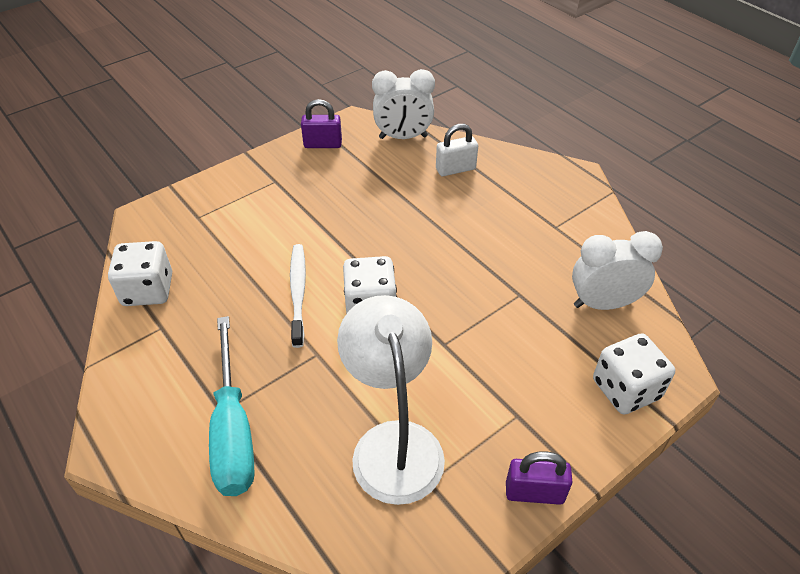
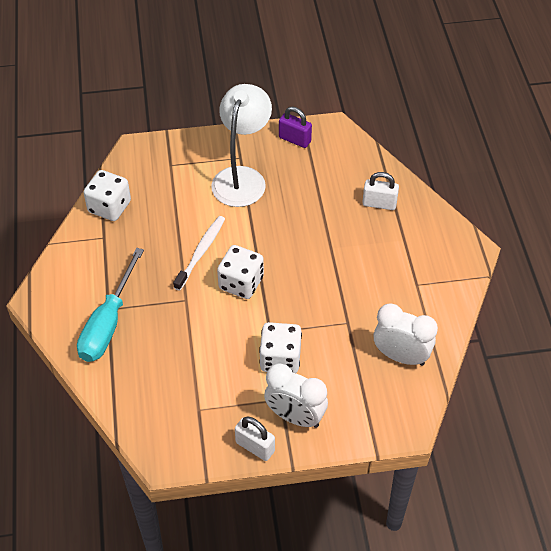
camera: 30 degrees right, 5 degrees up
white lamp [337,295,445,505] -> white lamp moved to [211,84,272,207]
white clock [372,69,435,139] -> white clock moved to [264,363,328,428]
purple padlock [506,451,572,505] -> white padlock [235,416,275,461]
white dice [593,333,675,414] -> white dice moved to [259,322,302,373]

